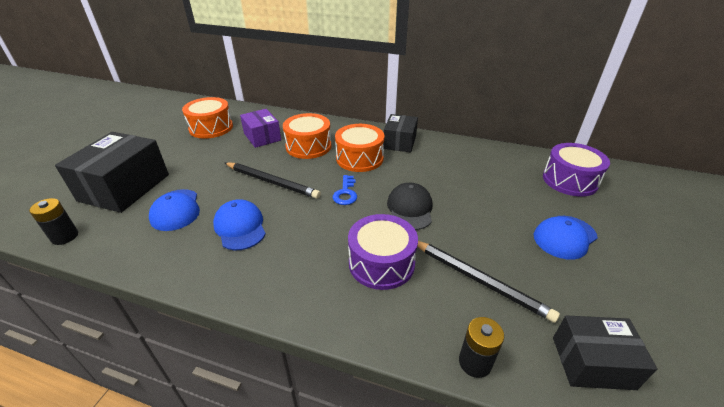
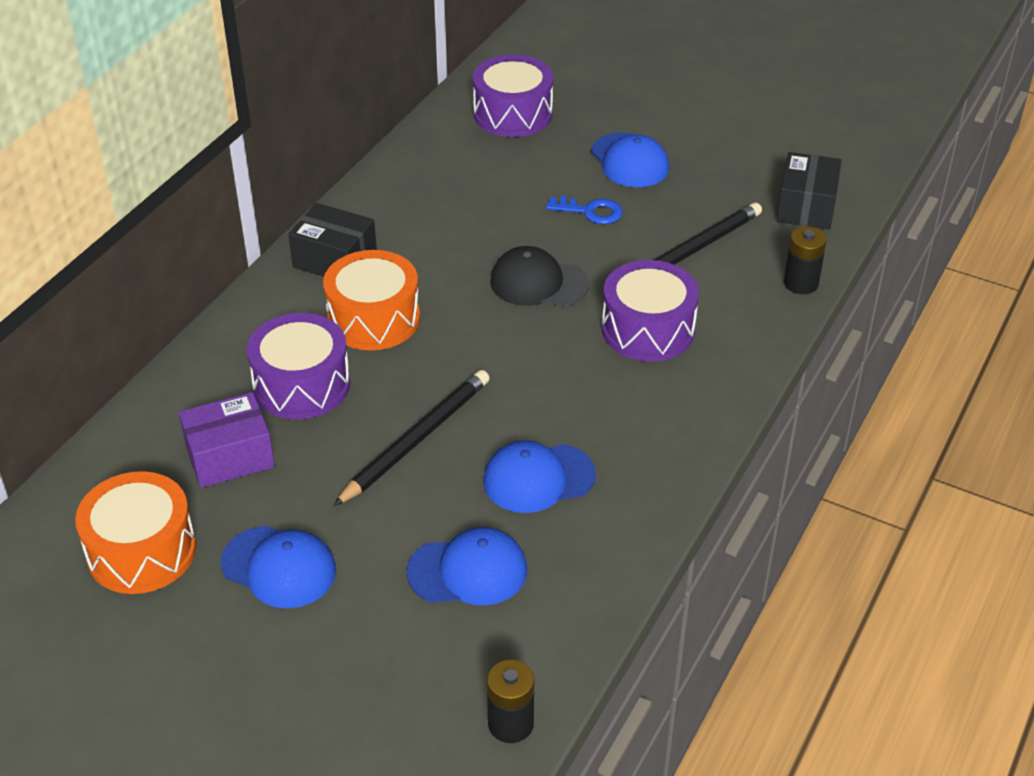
camera: 80 degrees left, 5 degrees up
black box [55,132,169,213] -> none
orange drum [283,113,331,159] -> purple drum [247,313,350,419]
blue key [333,175,357,205] -> blue key moved to [546,196,623,224]
none -> blue cap [221,526,336,608]

